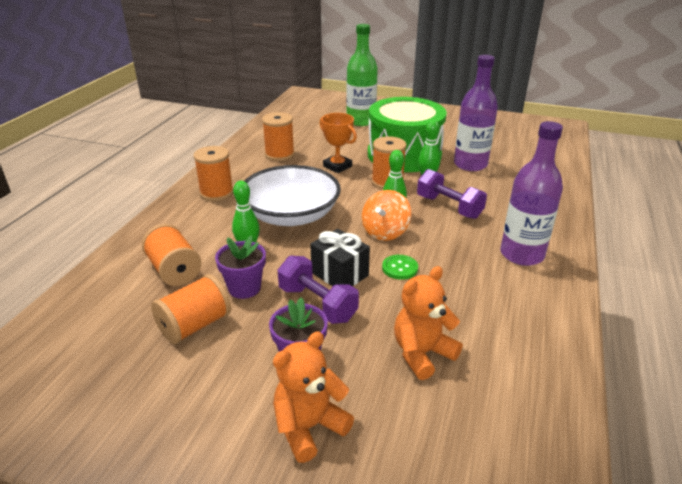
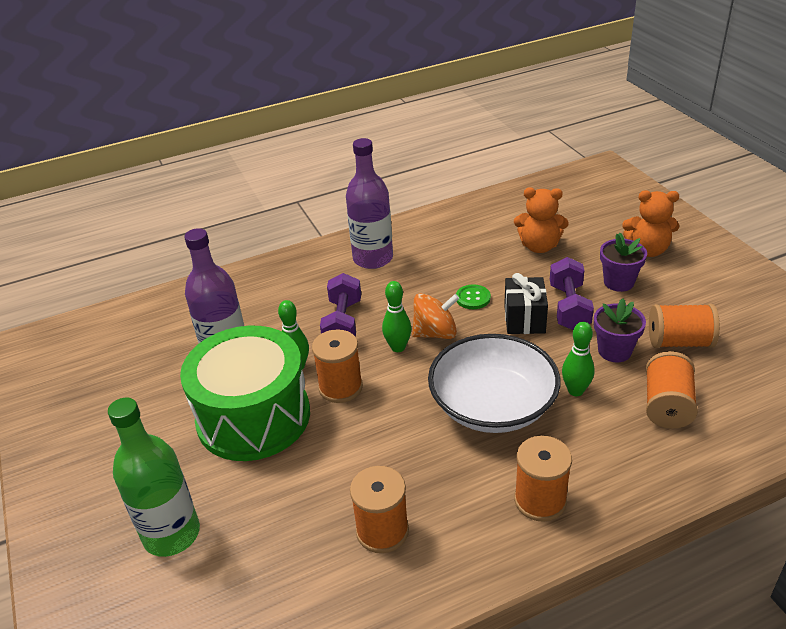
camera: 130 degrees left, 5 degrees up
orange trophy [319,113,357,173] -> none

